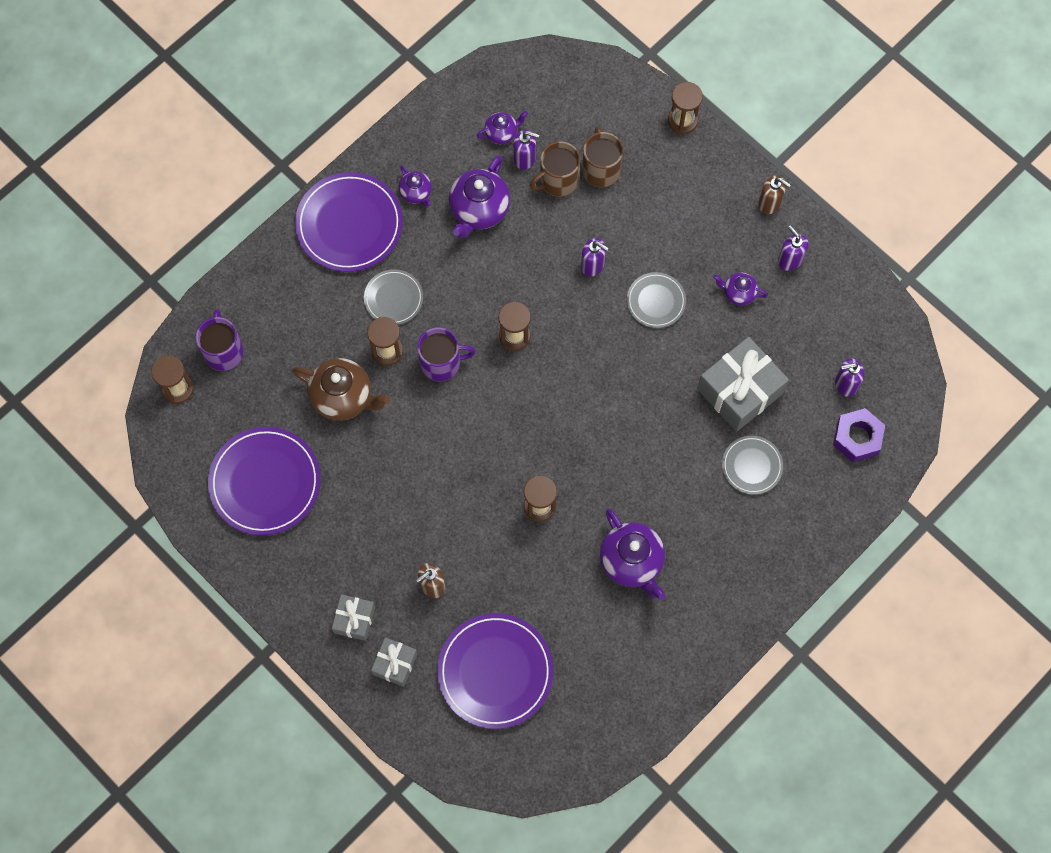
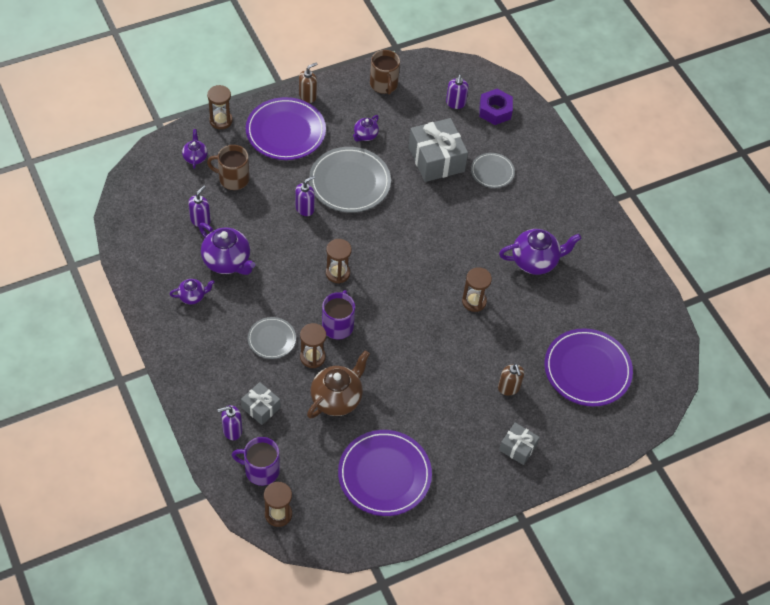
camera: 75 degrees left, 15 degrees down
purple plate [295,172,403,272] -> purple plate moved to [246,97,326,160]
grey gift [371,637,417,687] -> grey gift moved to [241,382,280,425]
purple teapot [477,111,528,144] -> purple teapot moved to [182,129,208,169]
brown mug [530,141,580,197] -> brown mug moved to [370,50,400,94]
grey plate [627,272,686,328] -> grey plate [309,147,391,213], size x1.83
purple soap dispenser [778,225,809,271] -> purple soap dispenser moved to [217,405,242,440]

